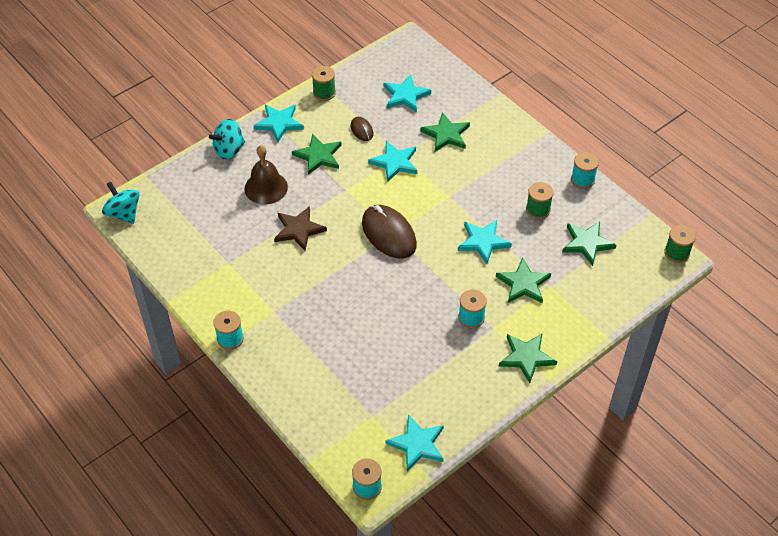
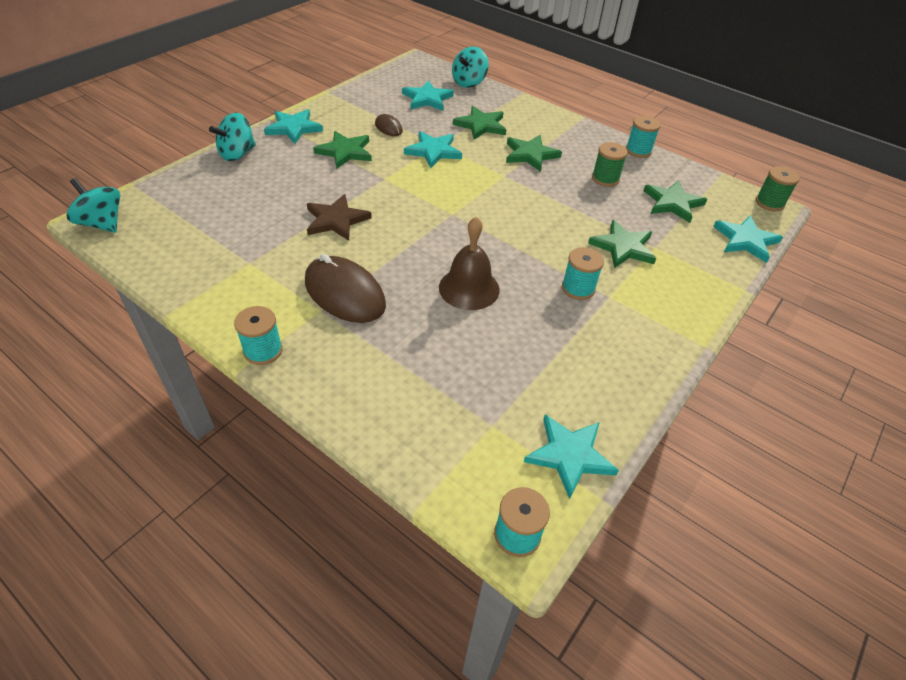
camera: 15 degrees left, 5 degrees down
brown bell [245,145,288,204] -> brown bell moved to [439,217,500,310]
green spool [312,66,336,101] -> none
brown mouse [362,205,417,258] -> brown mouse moved to [305,254,386,323]
turquoise star [458,220,512,264] -> turquoise star moved to [713,215,783,263]
green star [499,333,557,383] -> green star moved to [506,135,562,172]
none -> turquoise spinning top [452,47,489,88]

